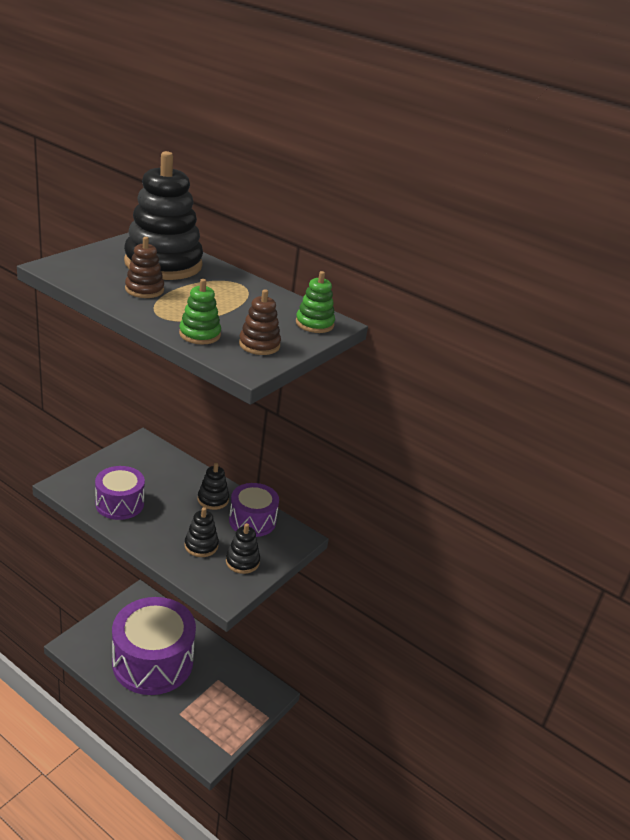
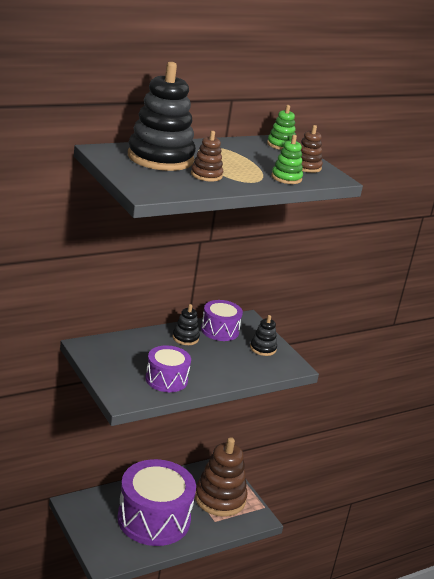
camera: 65 degrees left, 5 degrees down
black stacking toy [184,507,219,557] -> none
none -> brown stacking toy [195,437,247,517]

